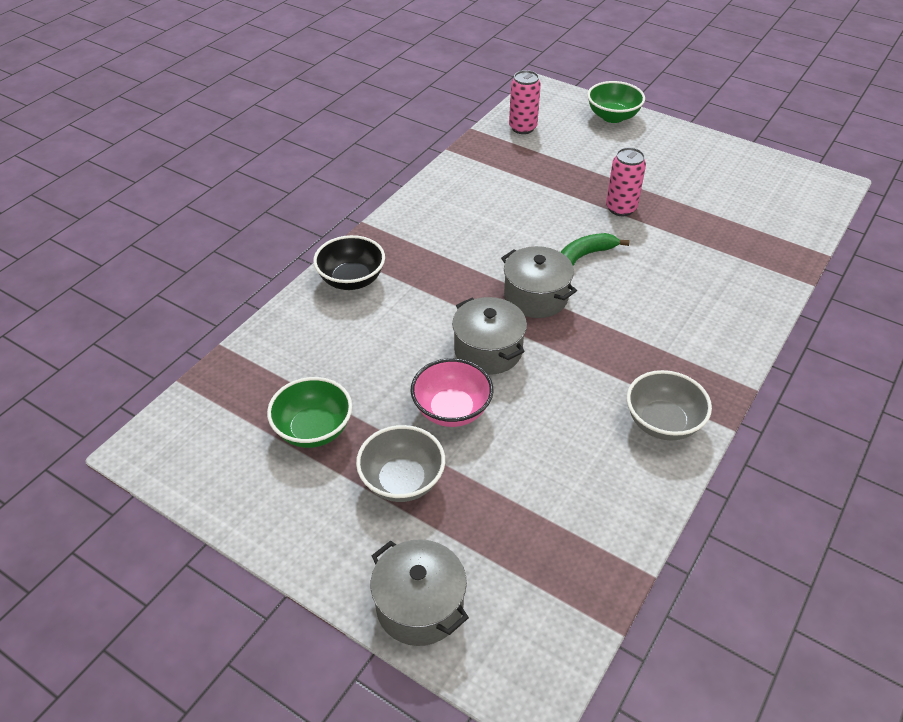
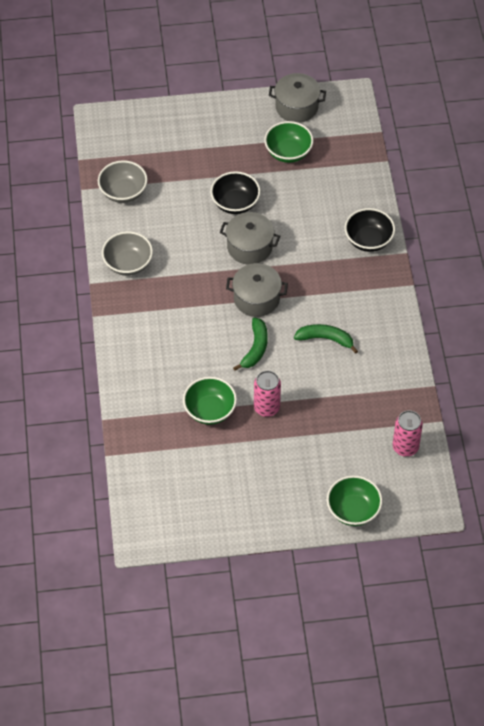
camera: 140 degrees right, 10 degrees up
grey bowl [356,425,445,502] -> grey bowl moved to [98,160,148,203]
grey pot [371,539,469,646] -> grey pot moved to [269,73,326,123]
pink bowl [411,358,493,427] -> black bowl [210,171,261,214]
none -> green bowl [183,377,237,425]
none -> green banana [294,324,358,354]

